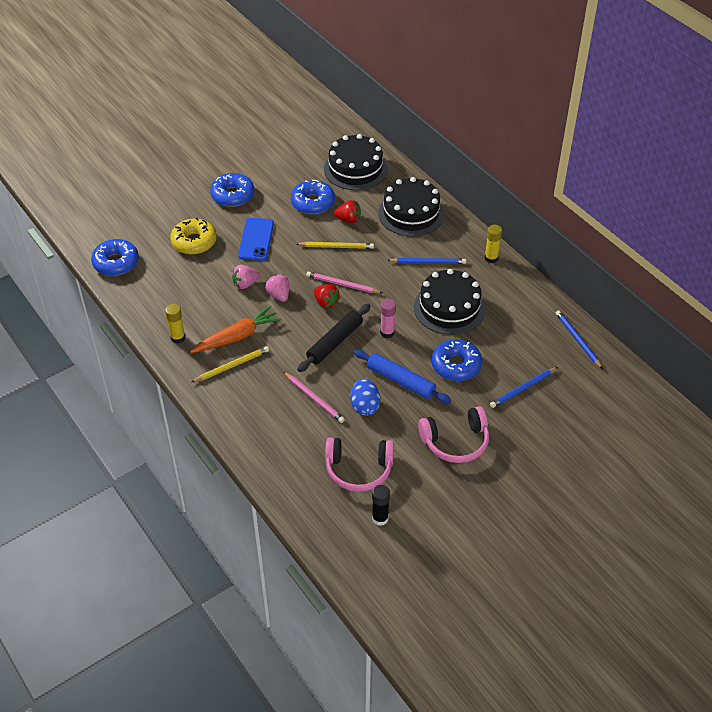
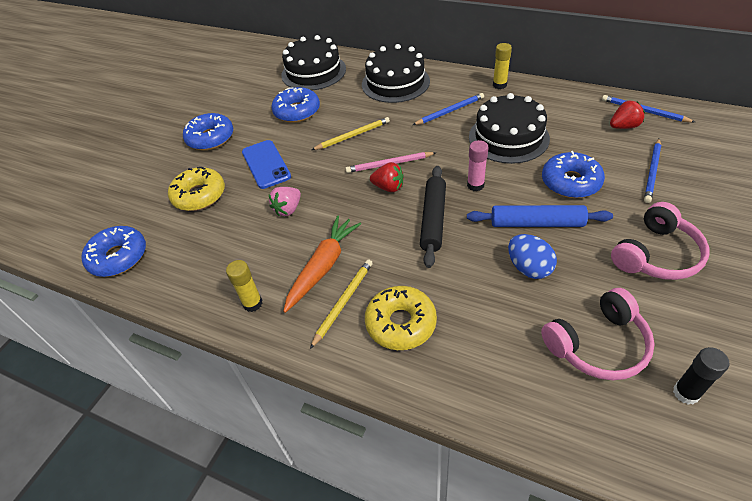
camera: 25 degrees left, 0 degrees up
pink strawberry [265,274,289,302] -> none
pink pencil [284,372,345,423] -> none
red strawberry [334,200,361,224] -> red strawberry moved to [610,100,645,129]
none -> yellow donut [365,286,437,350]

